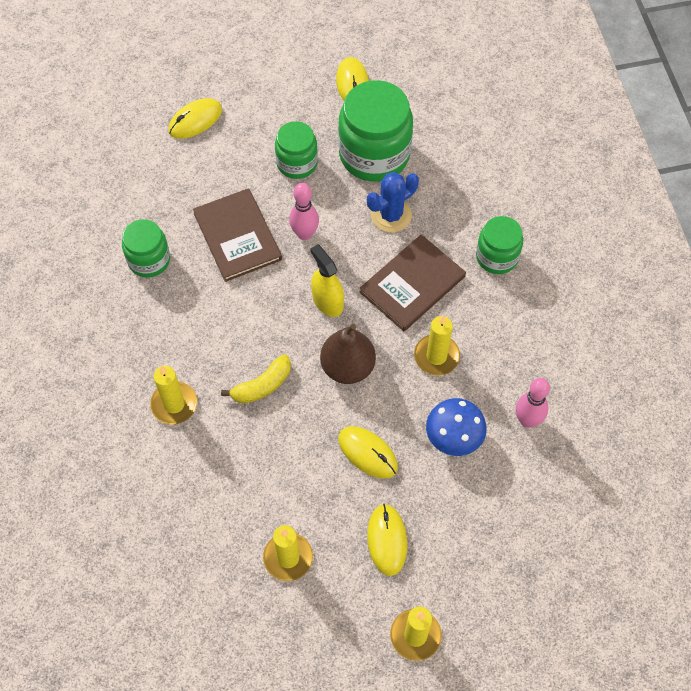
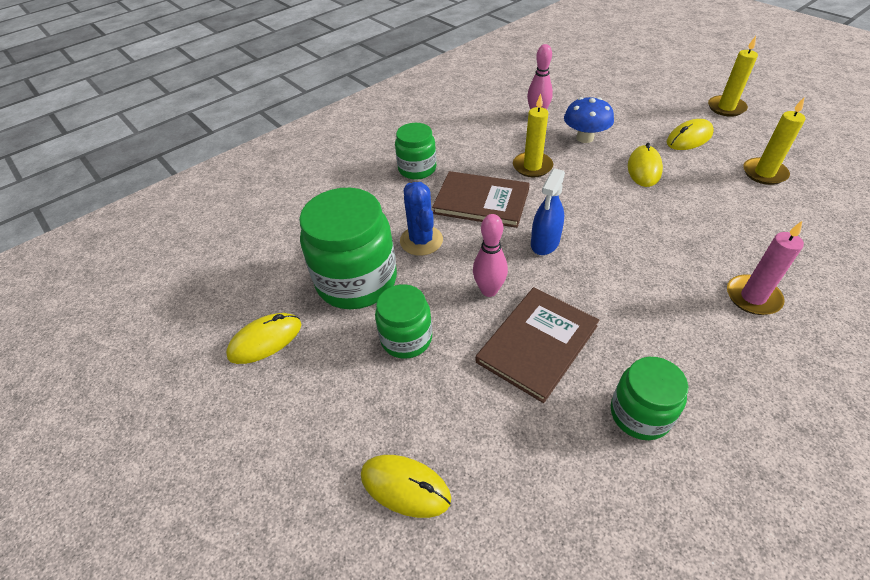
camera: 115 degrees left, 15 degrees down
yellow candle [150,366,197,425] -> pink candle [727,221,804,315]
yellow banana [221,354,291,404] -> none
yellow spray bottle [310,244,344,317] -> blue spray bottle [531,168,565,255]
brown pear [320,324,376,384] -> none
blue cactus [367,172,419,232] -> blue cactus turned 45 degrees clockwise [400,182,443,256]

